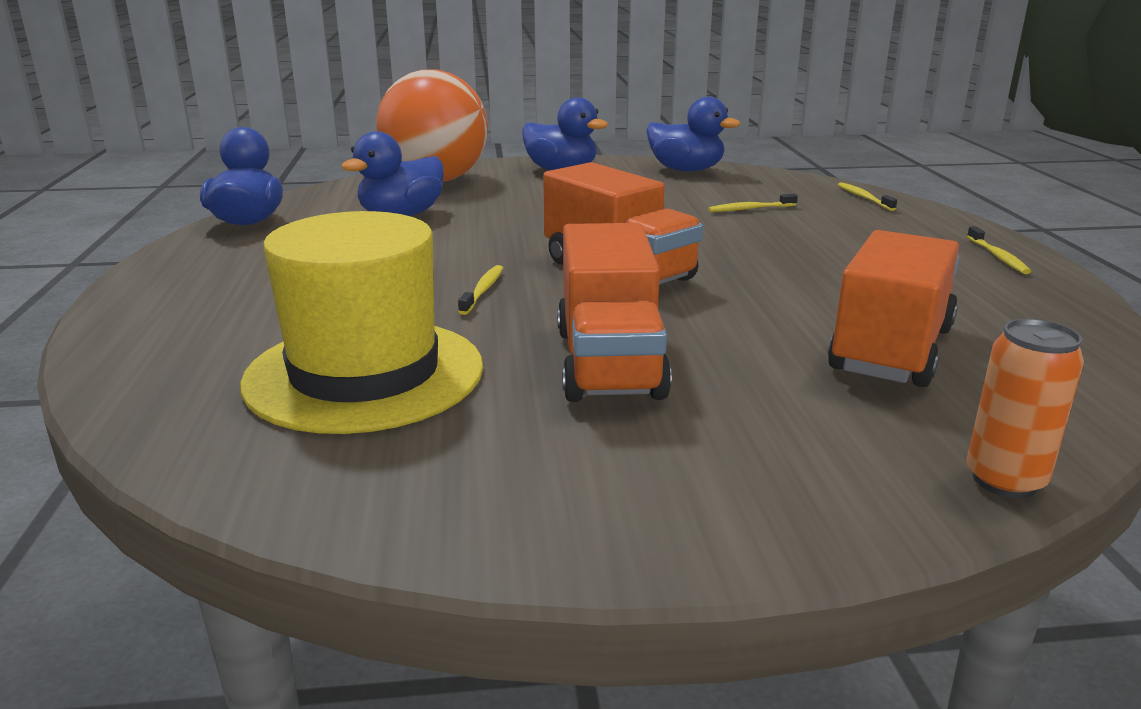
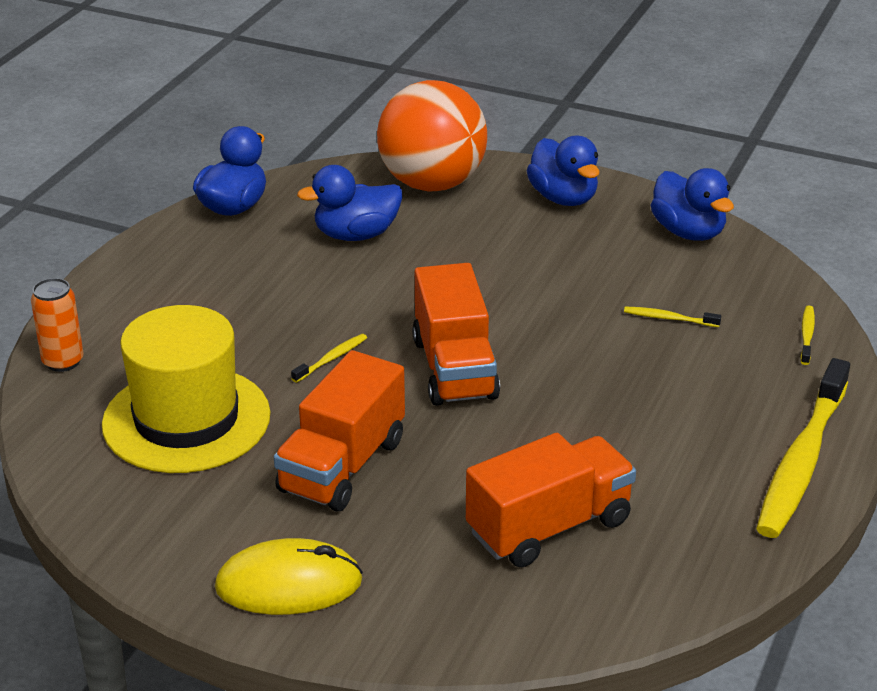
camera: 30 degrees right, 10 degrees up
orange can [966,319,1084,498] -> orange can moved to [31,278,84,372]
yellow toothbrush [967,226,1031,274] -> yellow toothbrush [756,358,850,538], size x2.47
none -> yellow mouse [215,538,363,615]

